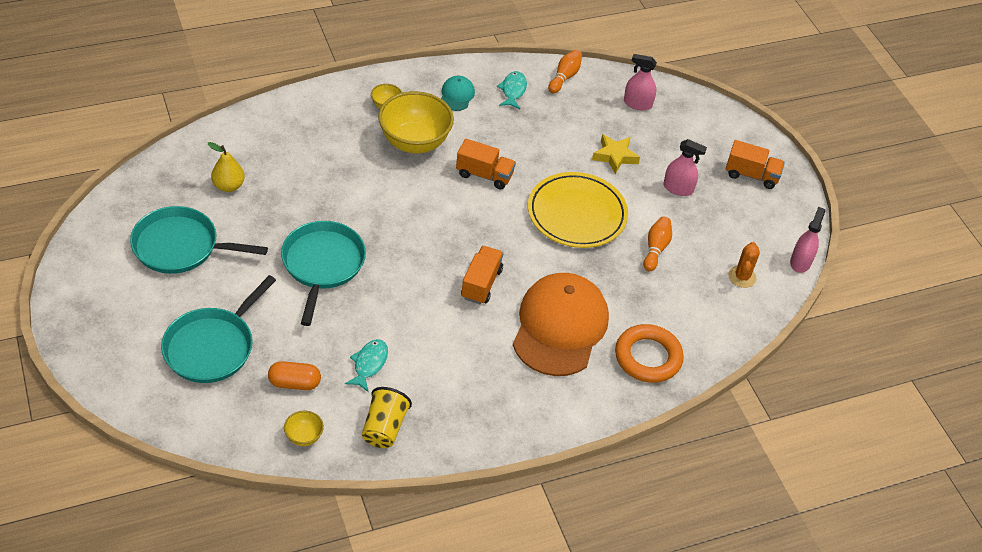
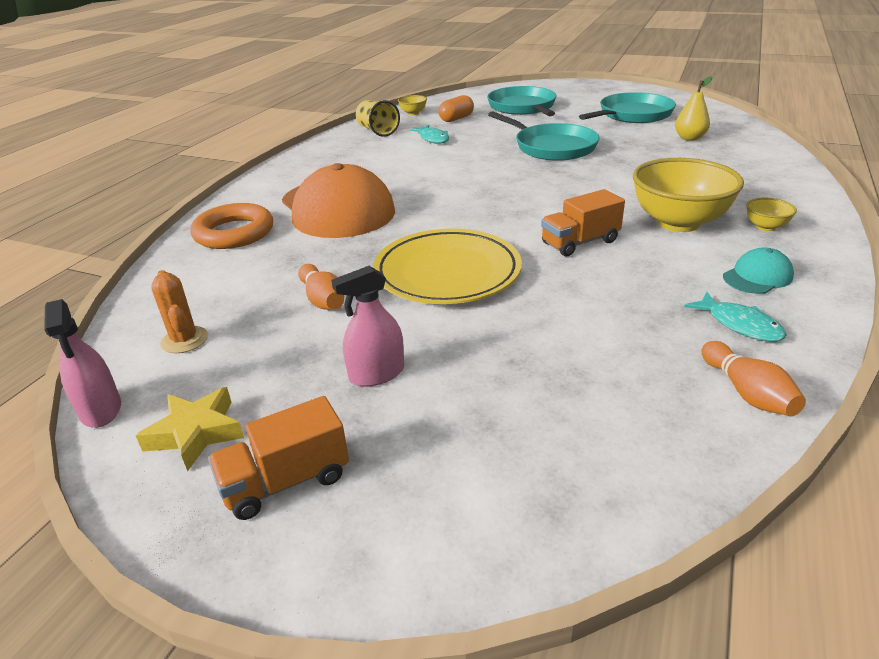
camera: 140 degrees right, 15 degrees down
turquoise cap [441,76,475,111] -> turquoise cap turned 90 degrees counterclockwise [723,247,794,294]
orange truck [461,246,503,304] -> none
yellow star [592,134,640,174] -> yellow star moved to [136,387,244,471]
pink spray bottle [624,54,657,111] -> none

